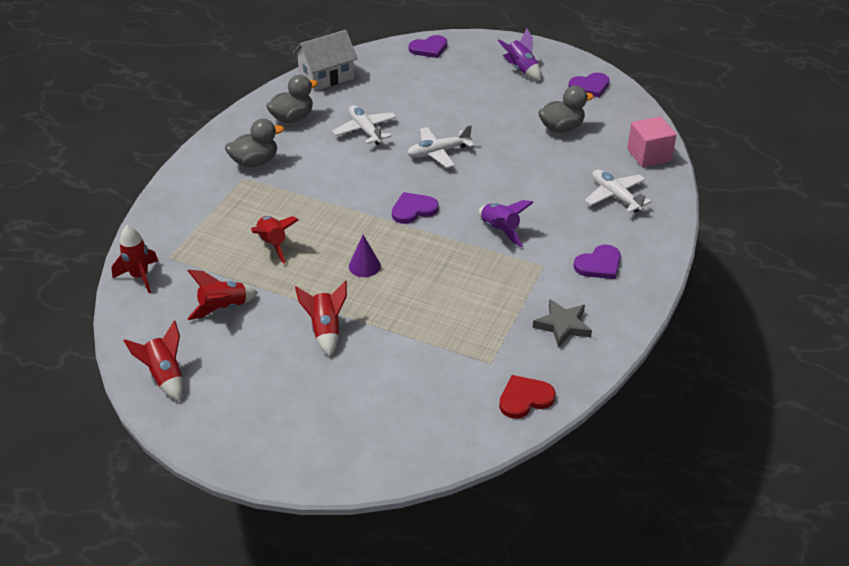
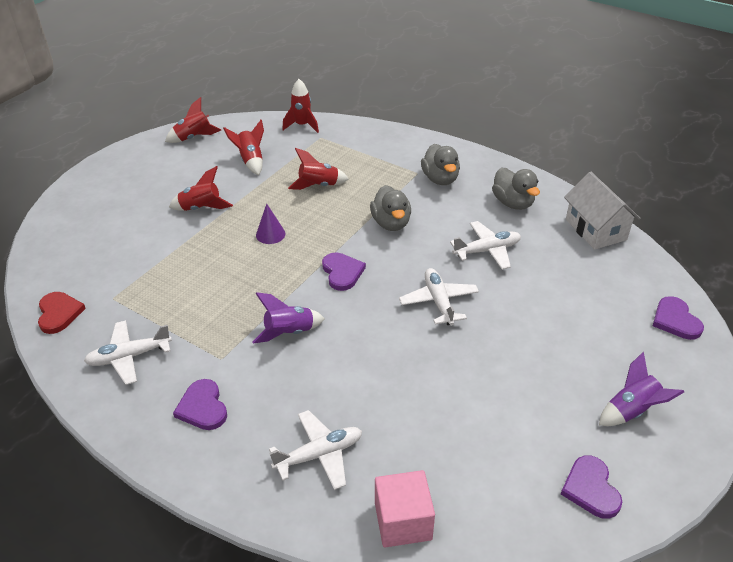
camera: 100 degrees right, 0 degrees up
grey star [532,299,592,348] -> white plane [84,320,172,385]
grey duck [538,86,594,133] -> grey duck moved to [370,185,411,231]

